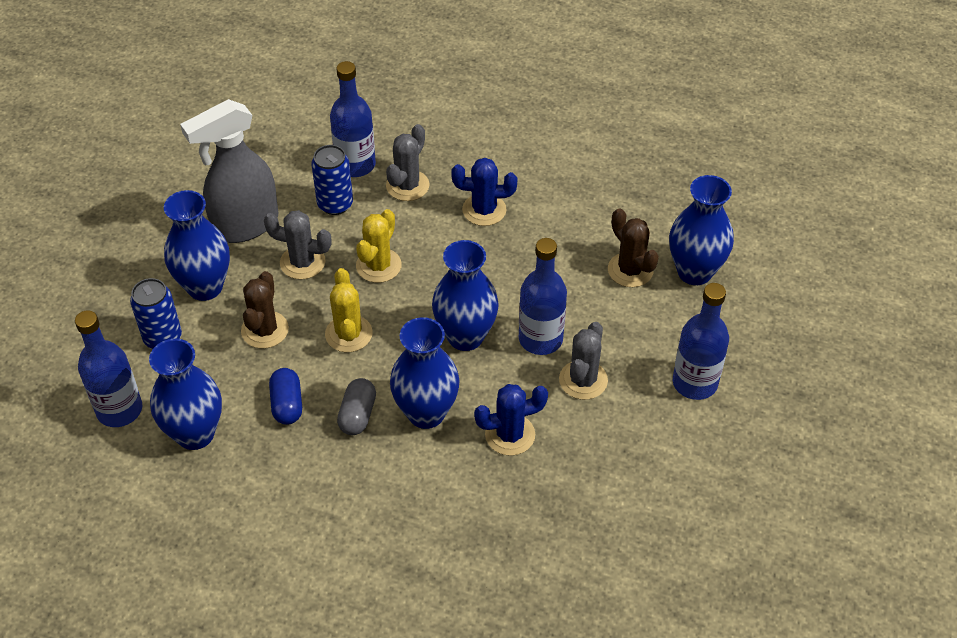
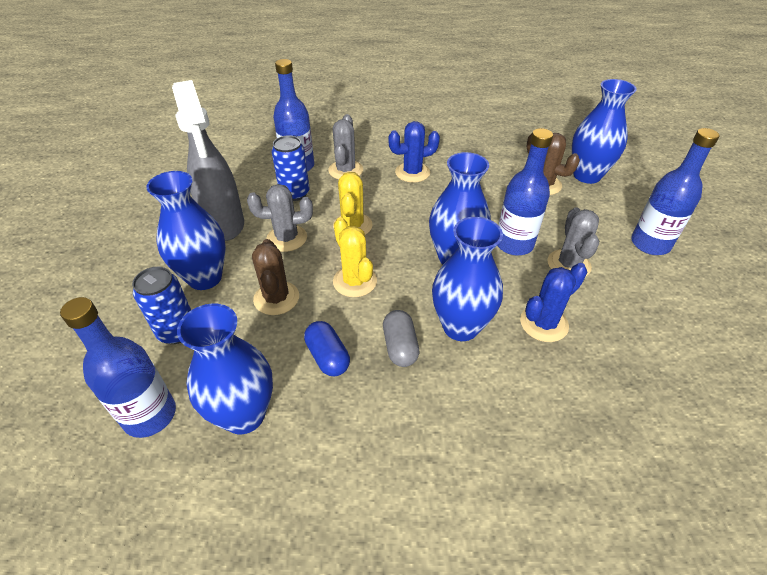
camera: 20 degrees left, 5 degrees down
grey spray bottle [180,99,278,243] -> grey spray bottle turned 60 degrees counterclockwise [172,80,244,241]

